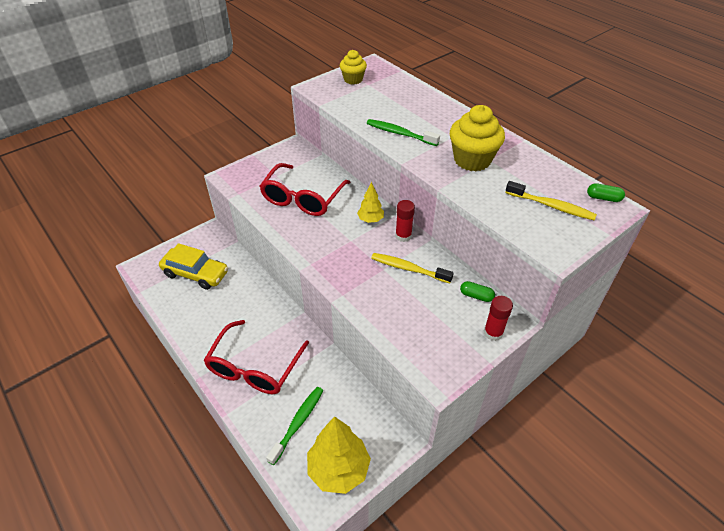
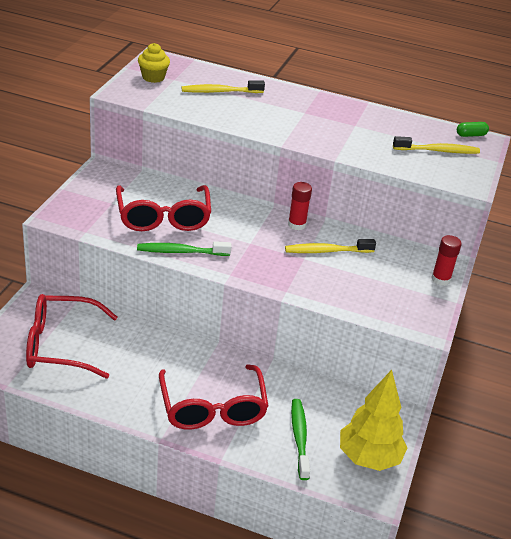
camera: 35 degrees left, 10 degrees down
yellow car [159,243,228,290] -> red glasses [26,294,118,379]
yellow tree [357,182,384,223] -> none
green toothbrush [367,119,440,146] -> green toothbrush moved to [137,241,231,256]
yellow cupcake [450,105,505,171] -> none
green capsule [460,281,495,302] -> none
none -> yellow toothbrush [181,80,265,93]

